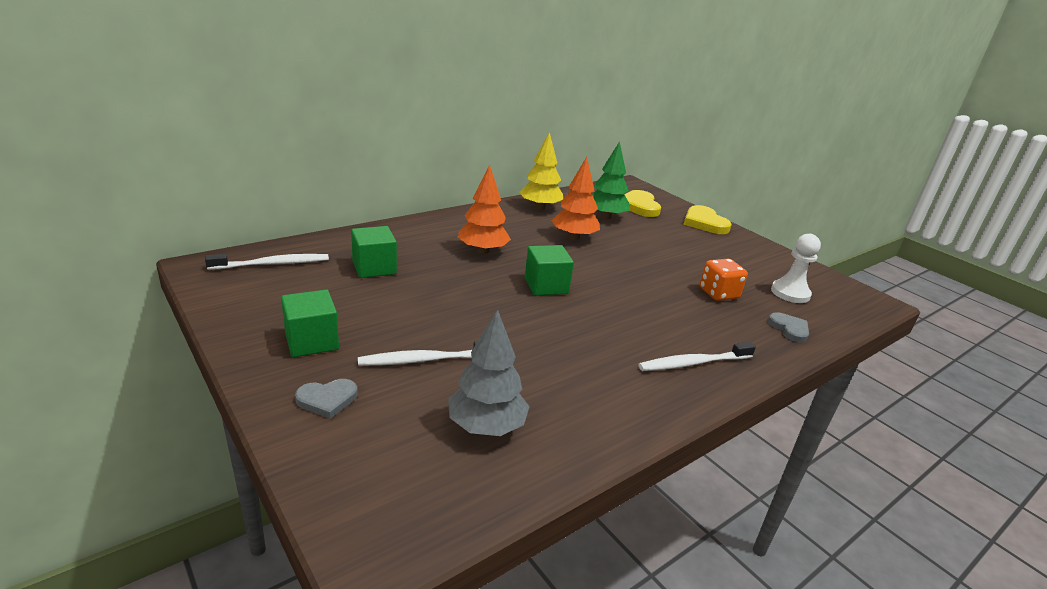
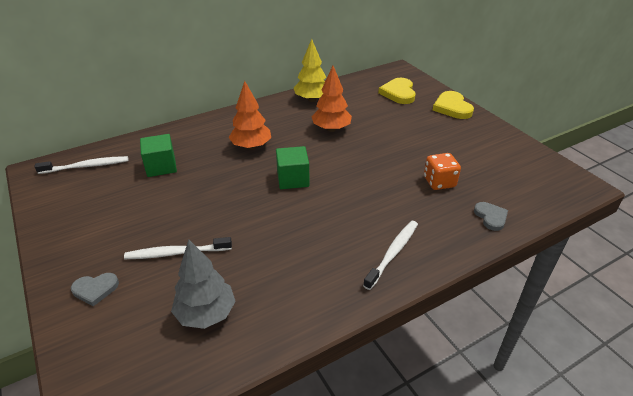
camera: 10 degrees right, 10 degrees up
green cube [281,290,339,357] -> none
green tree [592,141,630,219] -> none
white toothbrush [638,342,756,371] -> white toothbrush turned 135 degrees clockwise [363,221,418,290]
white pawn [771,234,821,303] -> none

